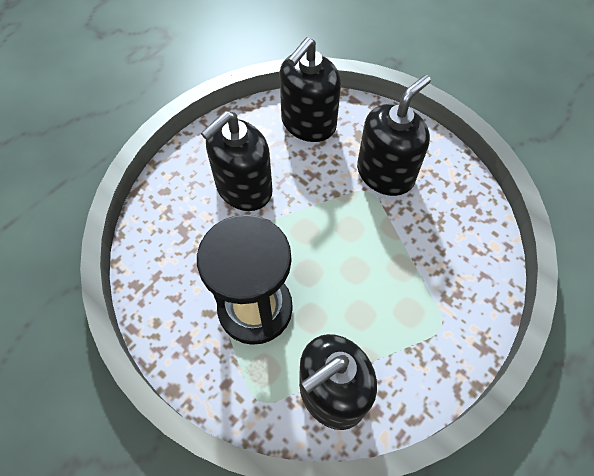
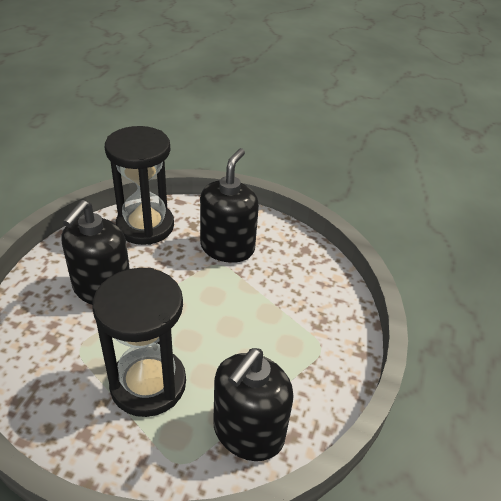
camera: 25 degrees left, 20 degrees down
black soap dispenser [280,37,341,142] -> black hourglass [105,126,174,245]

